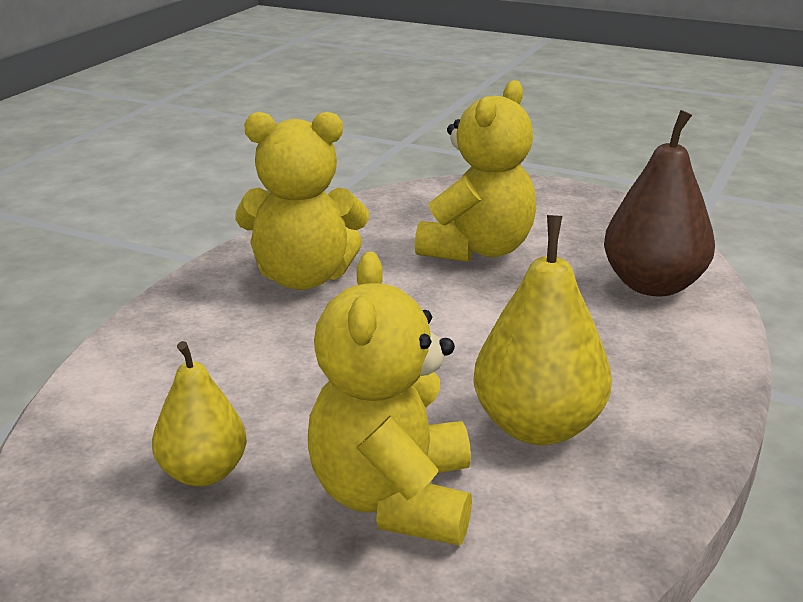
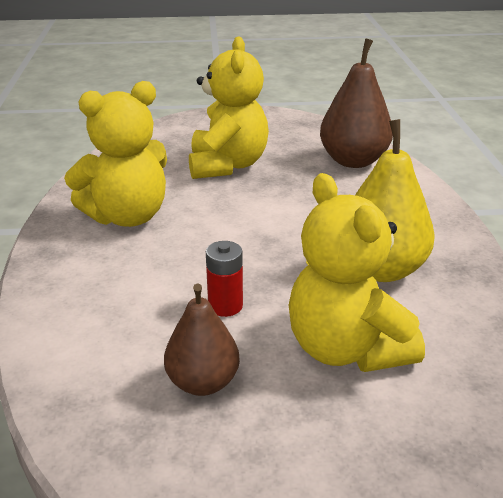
camera: 30 degrees left, 5 degrees up
yellow pear [152,341,247,487] -> brown pear [164,283,240,396]
none -> red battery [206,241,243,317]

